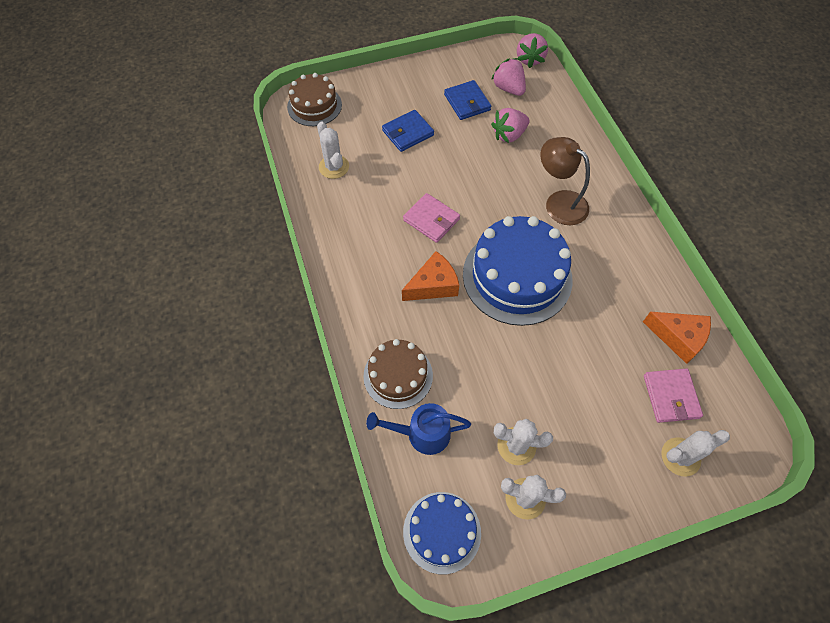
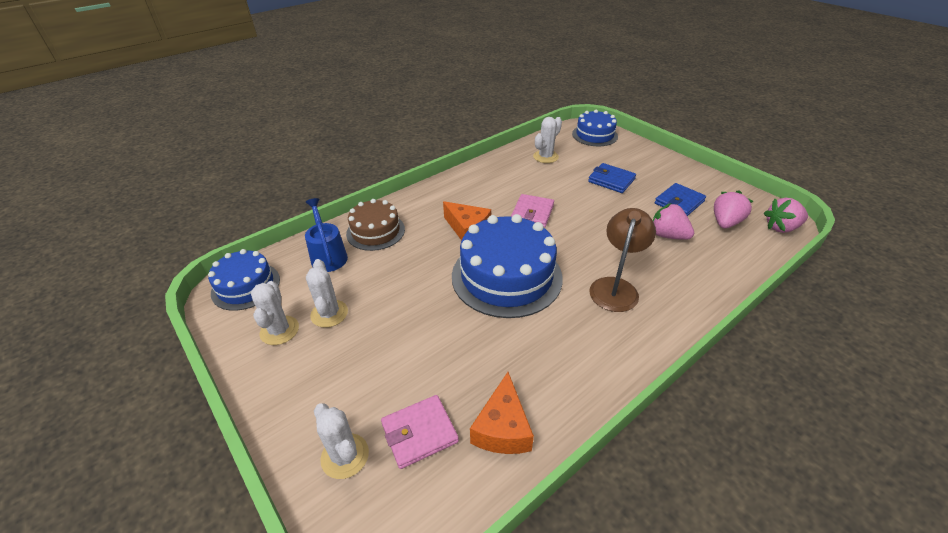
camera: 70 degrees right, 20 degrees down
brown cake [287,73,342,126] -> blue cake [572,110,618,146]

